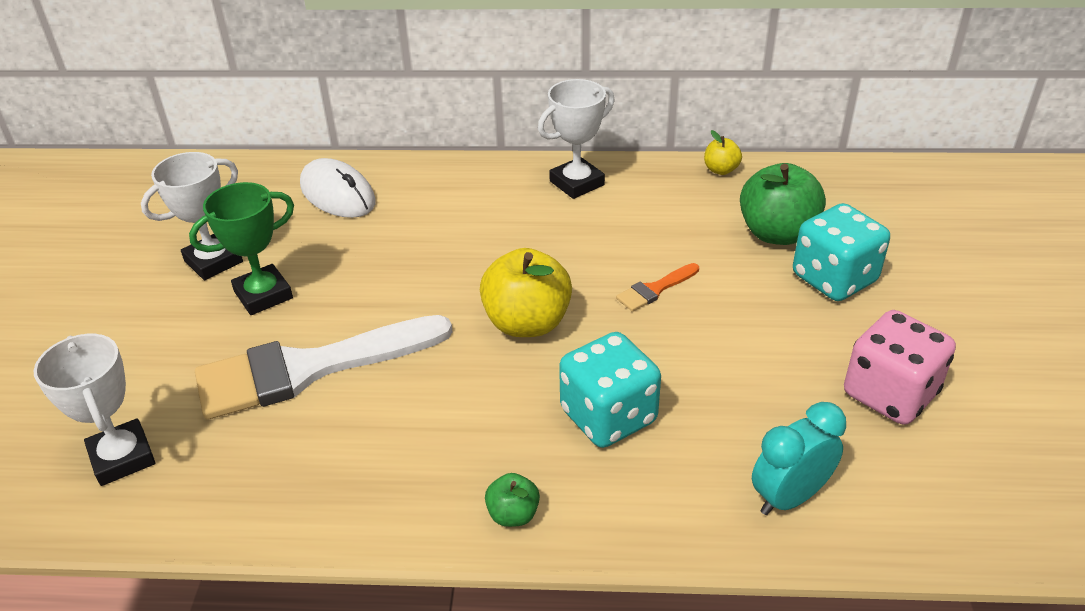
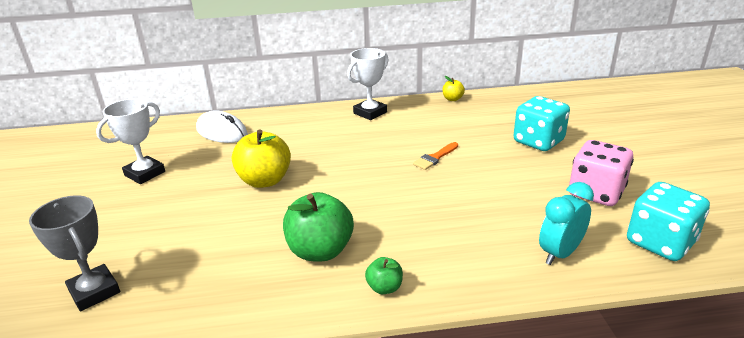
camera: 10 degrees left, 10 degrees down
white trophy [33,334,155,486] -> grey trophy [29,195,120,311]
green trophy [189,182,294,315] -> none
white brush [195,315,452,420] -> none
yellow apple [480,248,572,337] -> yellow apple moved to [232,129,291,188]
turquoise dice [559,332,661,448] -> turquoise dice moved to [627,182,710,261]
green apple [740,163,826,245] -> green apple moved to [283,192,354,261]

